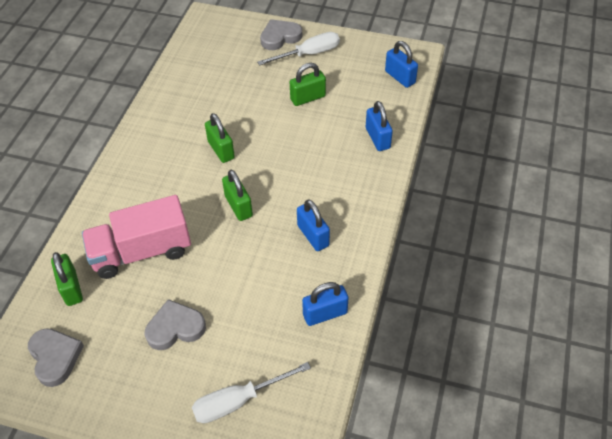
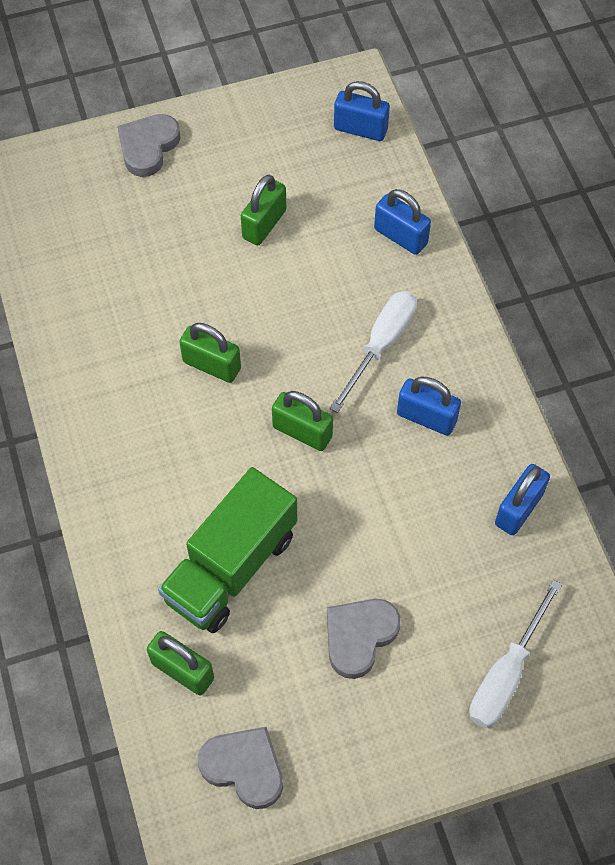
camera: 35 degrees left, 10 degrees up
pink truck [82,195,191,279] -> green truck [158,467,297,633]
white screwdriver [257,32,340,66] -> white screwdriver moved to [329,291,417,413]

